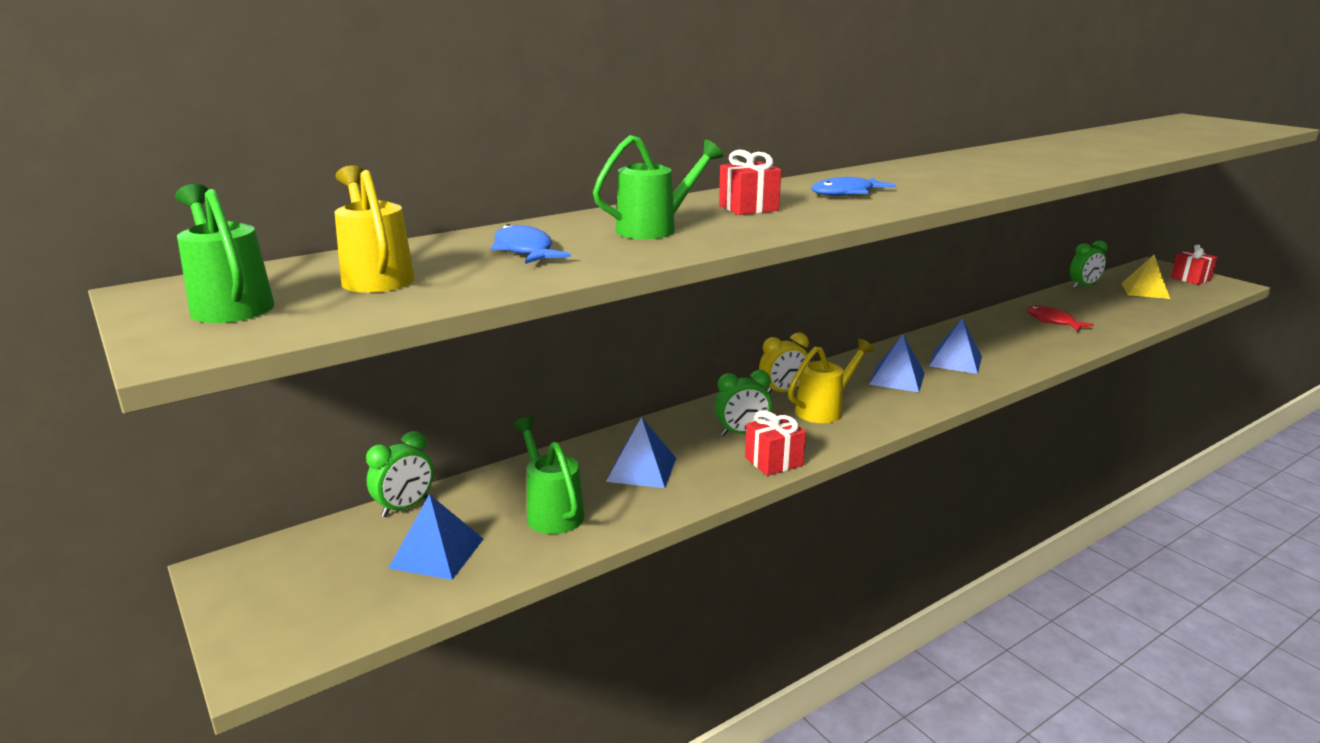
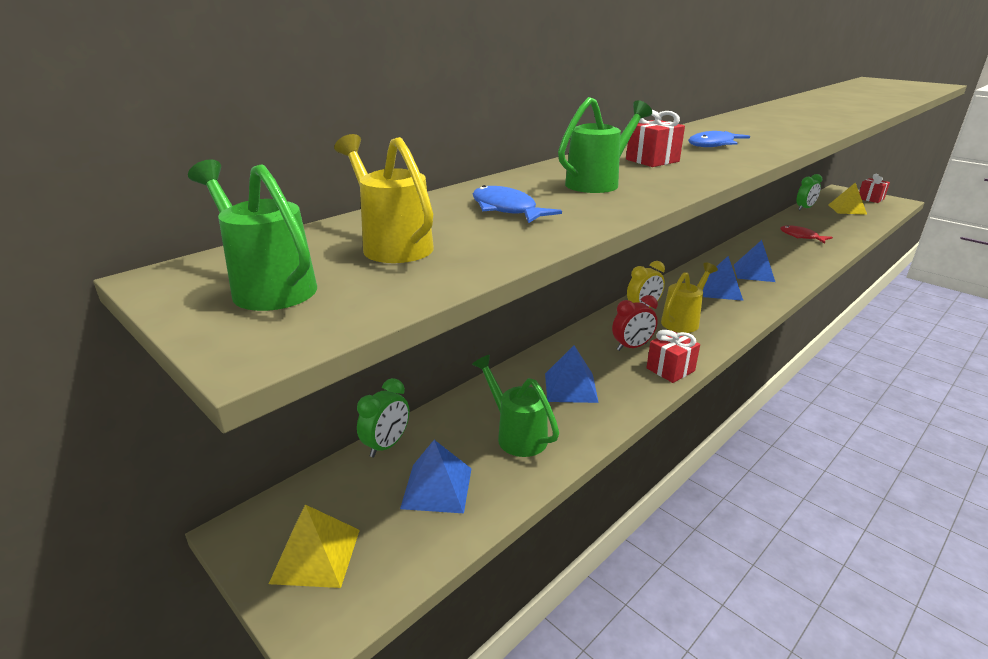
camera: 10 degrees left, 5 degrees up
green clock [715,370,772,436] -> red clock [612,295,658,351]
none -> yellow pyramid [269,504,360,588]

